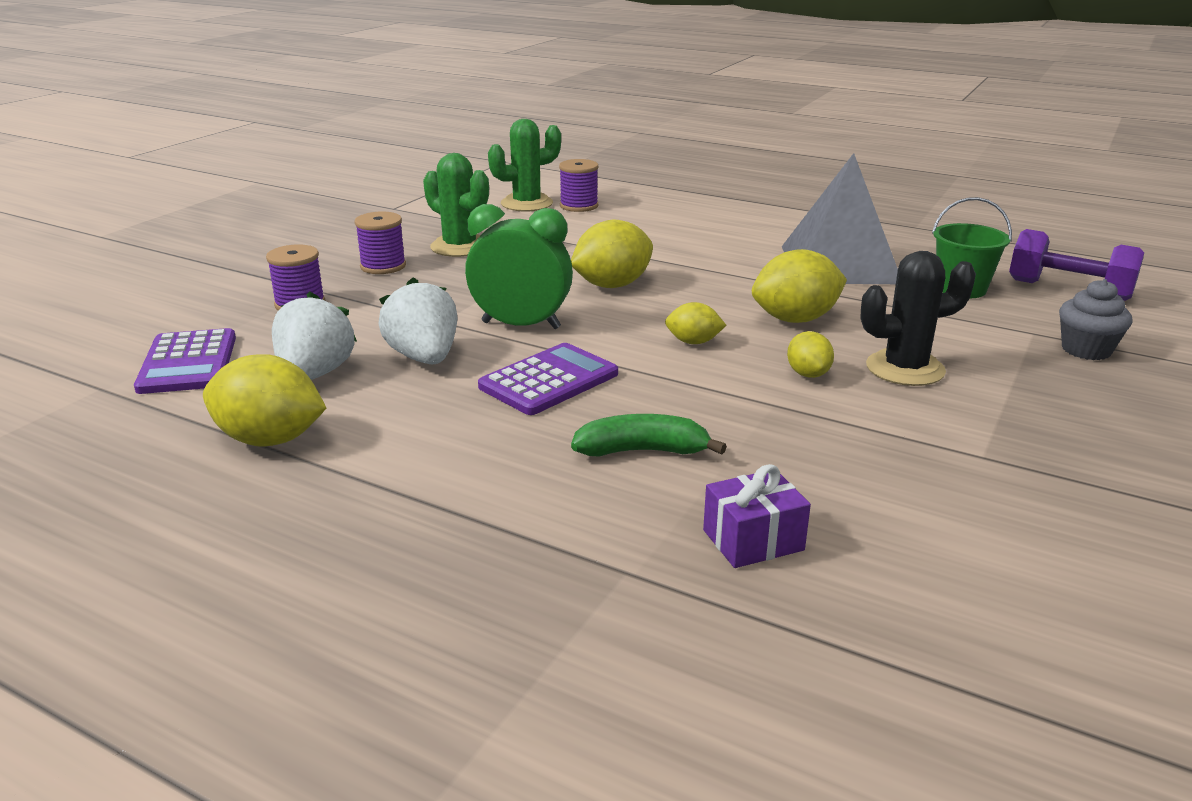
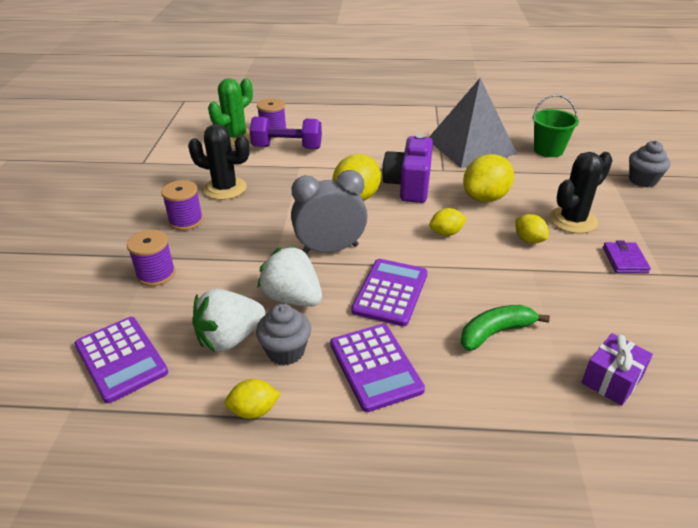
camera: 25 degrees left, 10 degrees up
yellow lemon [203,354,326,447] -> yellow lemon [224,379,281,419], size x0.56
white strawberry [272,291,357,380] -> white strawberry turned 105 degrees counterclockwise [192,289,265,352]
green cactus [423,153,489,257] -> black cactus [188,124,250,200]
green clock [465,204,573,329] -> grey clock [291,170,368,254]
purple dumbbell [1009,229,1144,301] -> purple dumbbell moved to [249,117,322,149]
none -> grey cupcake [256,304,311,365]
none -> purple calculator [330,324,425,412]
none -> purple camera [382,134,433,203]
none -> purple wallet [603,240,651,273]

